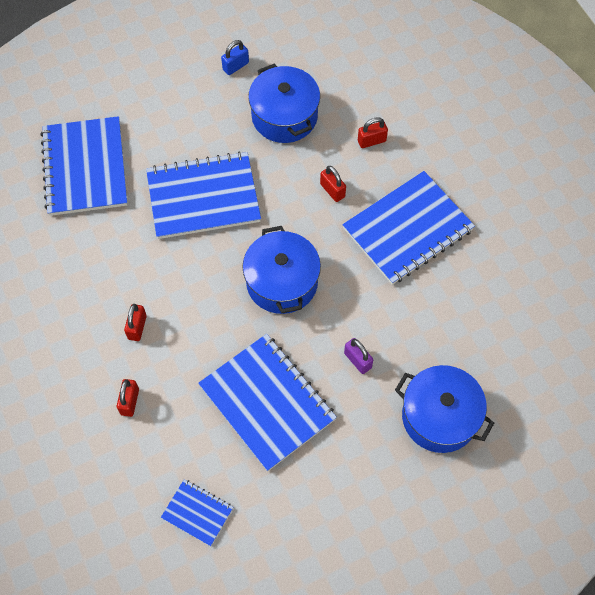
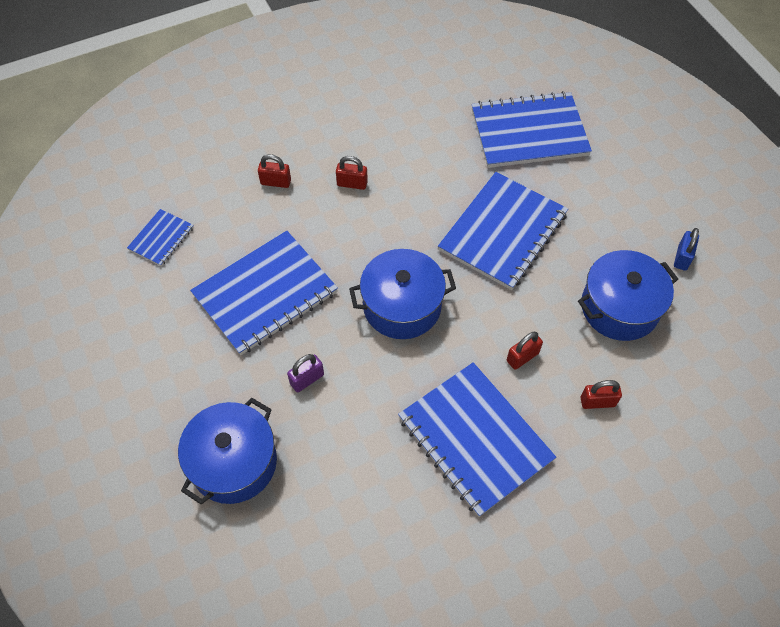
camera: 90 degrees right, 5 degrees down
blue notebook [146,151,261,239] -> blue notebook turned 45 degrees clockwise [438,172,568,290]
blue padlock [221,40,249,75] -> blue padlock turned 60 degrees clockwise [674,228,699,271]
red padlock [358,117,388,148] -> red padlock turned 75 degrees counterclockwise [580,380,622,409]

